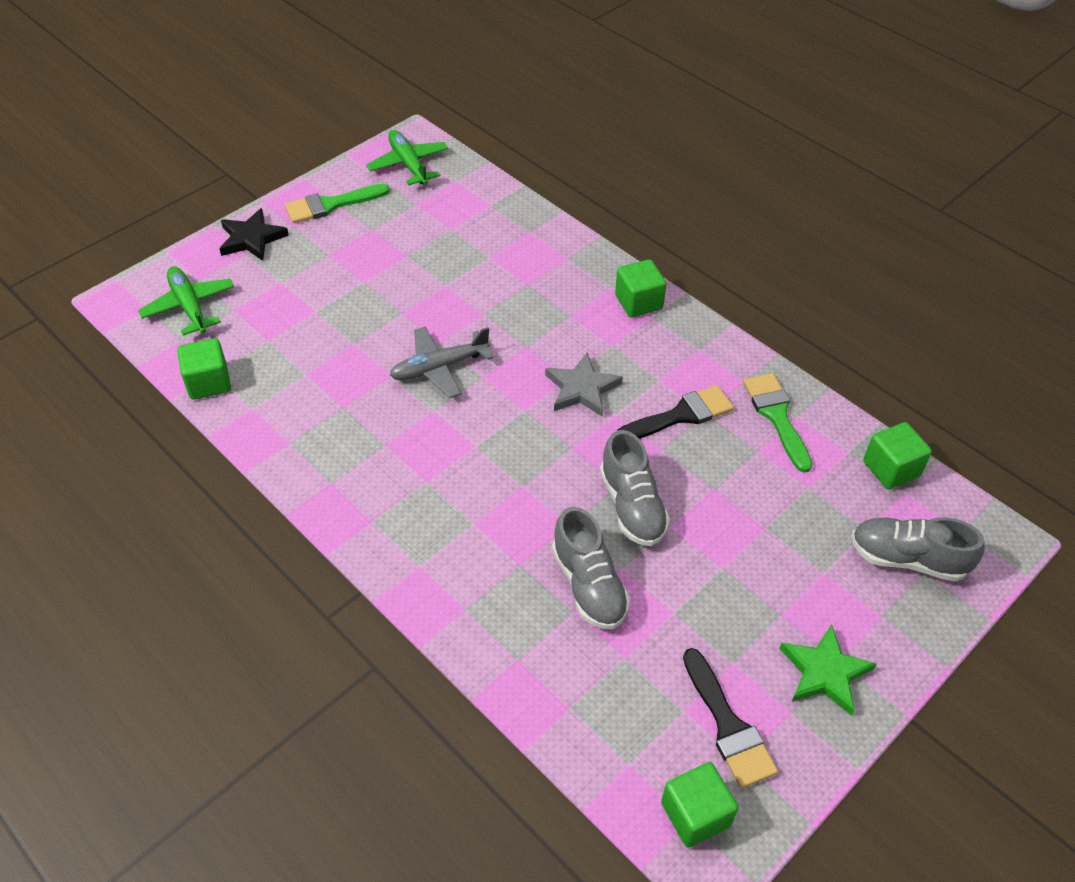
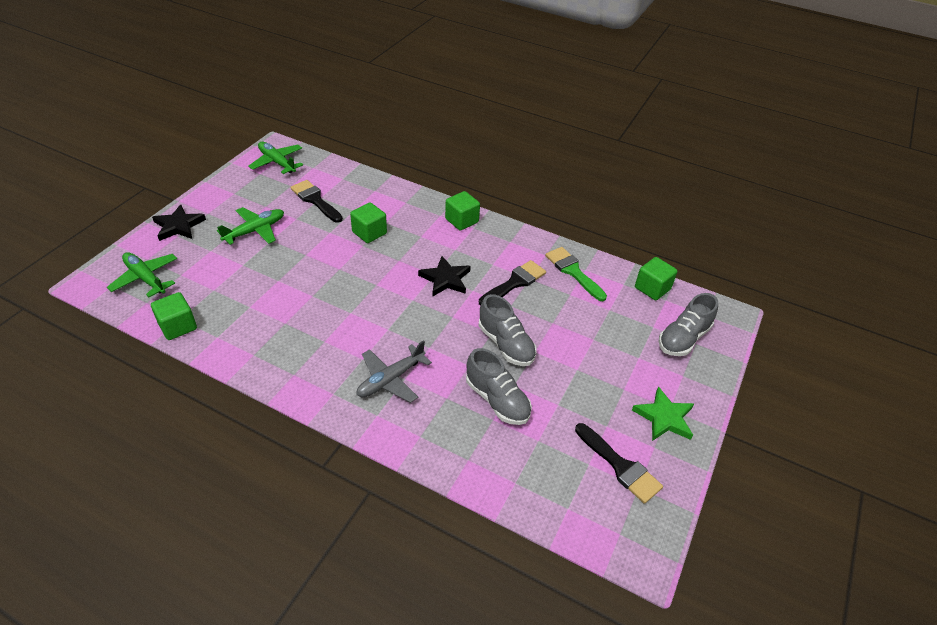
camera: 20 degrees left, 5 degrees down
green brush [285,184,390,223] -> none
grey plane [390,326,493,398] -> grey plane moved to [357,340,432,403]
grey star [545,353,623,417] -> black star [418,256,471,296]
green cube [661,762,738,848] -> green cube moved to [350,202,387,243]
grey shoe [851,517,985,582] -> grey shoe turned 45 degrees counterclockwise [658,293,718,356]
none -> green plane [217,207,284,245]
none -> black brush [290,180,343,223]

